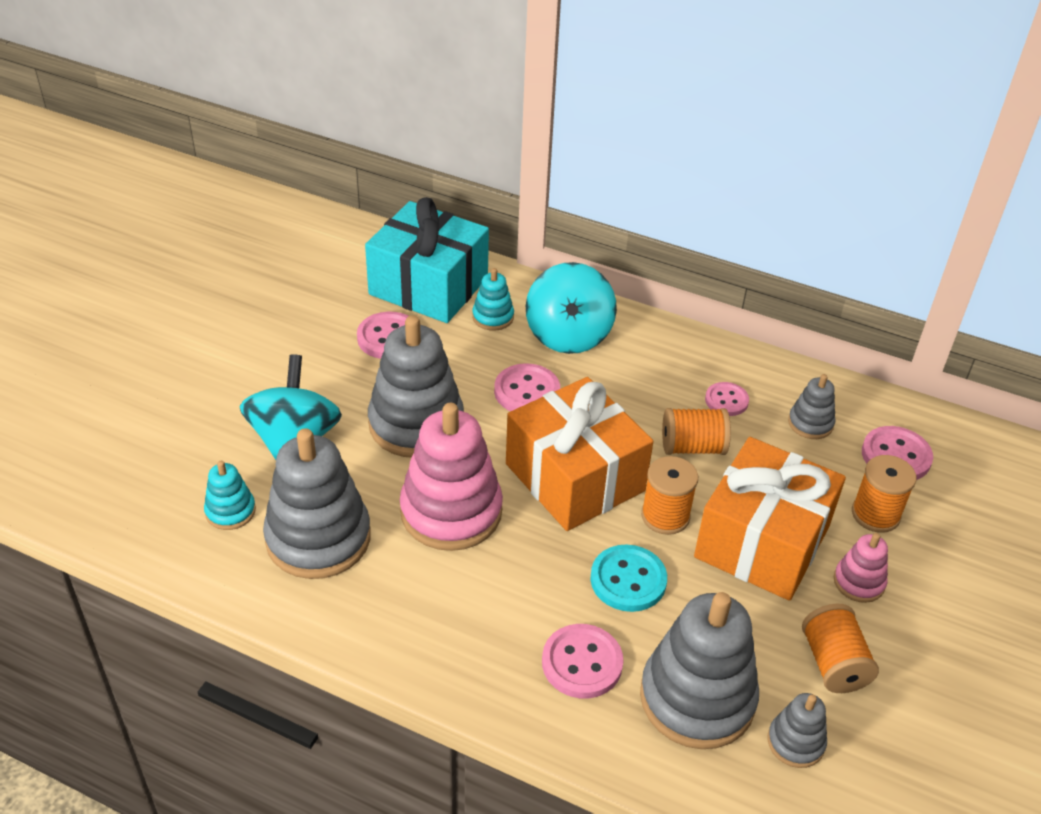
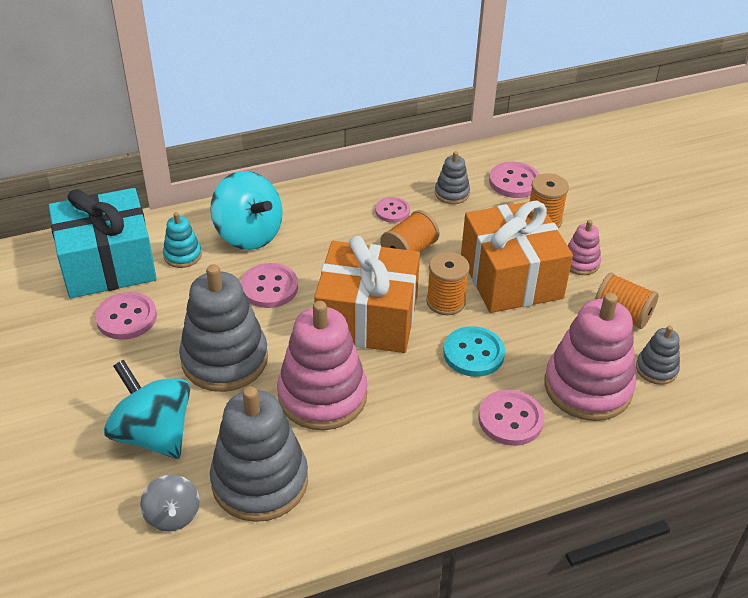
camera: 45 degrees left, 0 degrees up
turquoise stacking toy [204,461,256,530] -> grey spinning top [140,475,200,532]
grey stacking toy [640,592,759,749] -> pink stacking toy [544,293,636,421]

